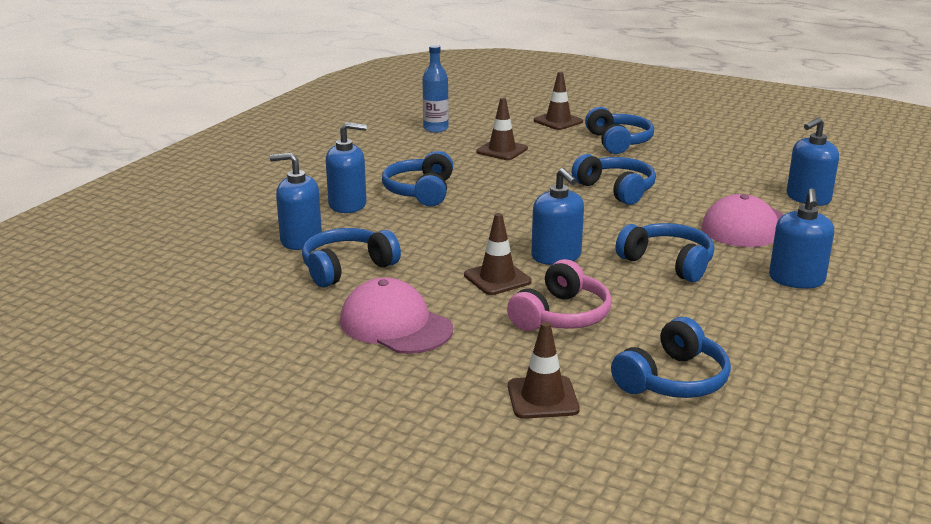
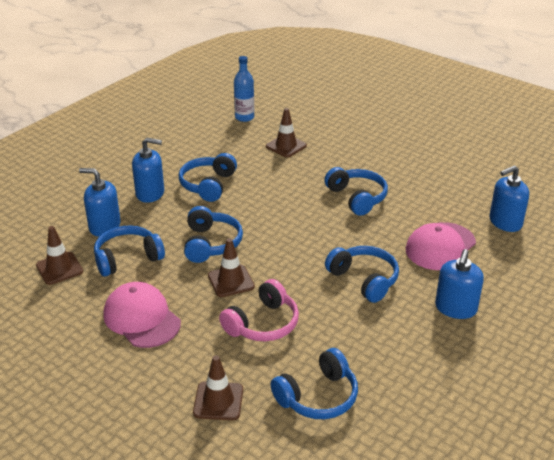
camera: 10 degrees right, 10 degrees up
blue soap dispenser [531,168,584,265] -> none
brown traffic cone [534,72,583,130] -> brown traffic cone moved to [36,226,83,285]
blue headphones [585,107,654,154] -> blue headphones moved to [184,206,243,263]

